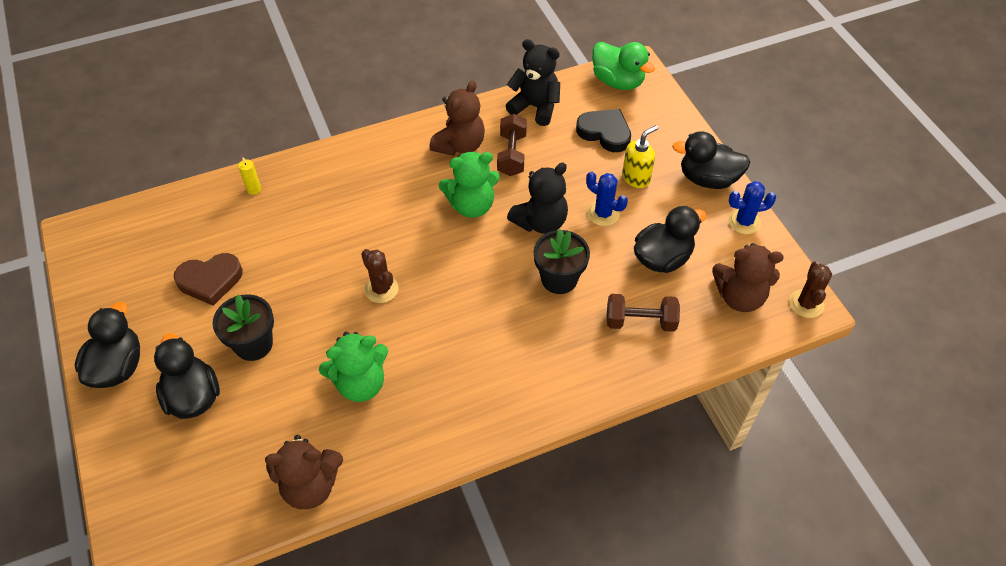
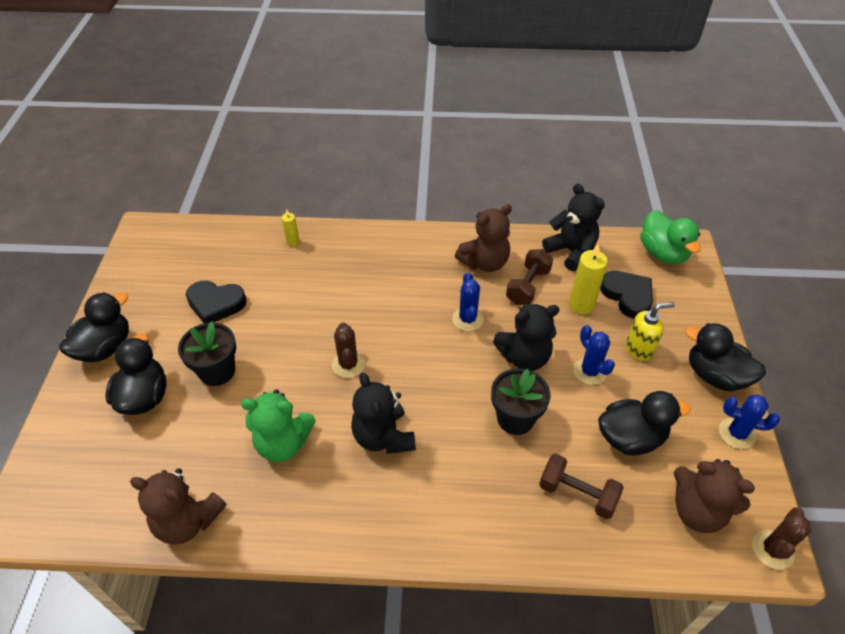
camera: 25 degrees right, 5 degrees down
brown heart [174,253,243,306] -> black heart [186,281,247,323]
green teddy bear [439,152,500,218] -> blue cactus [452,272,484,331]
none -> black teddy bear [351,373,416,454]
none -> yellow candle [569,243,608,314]

